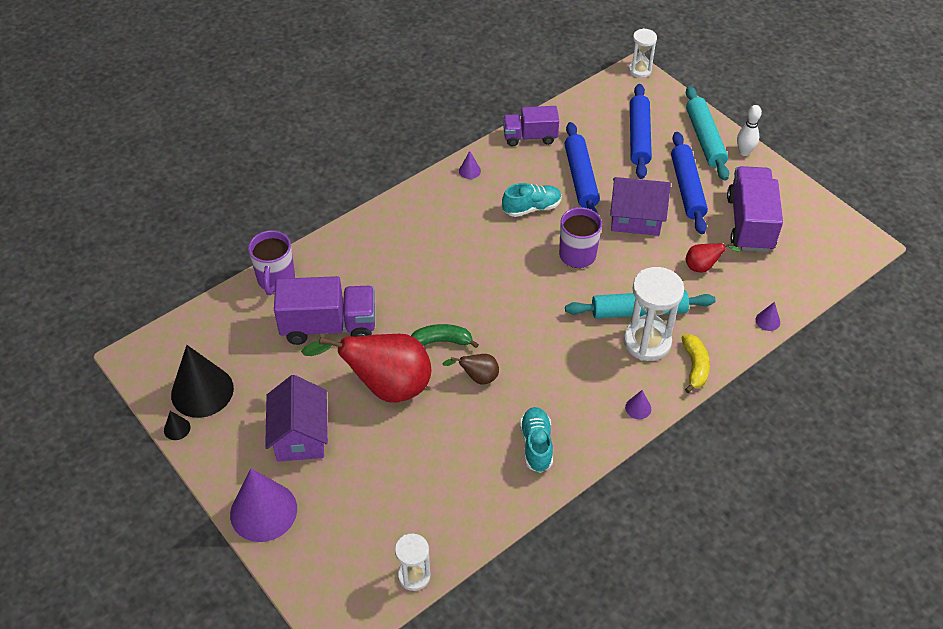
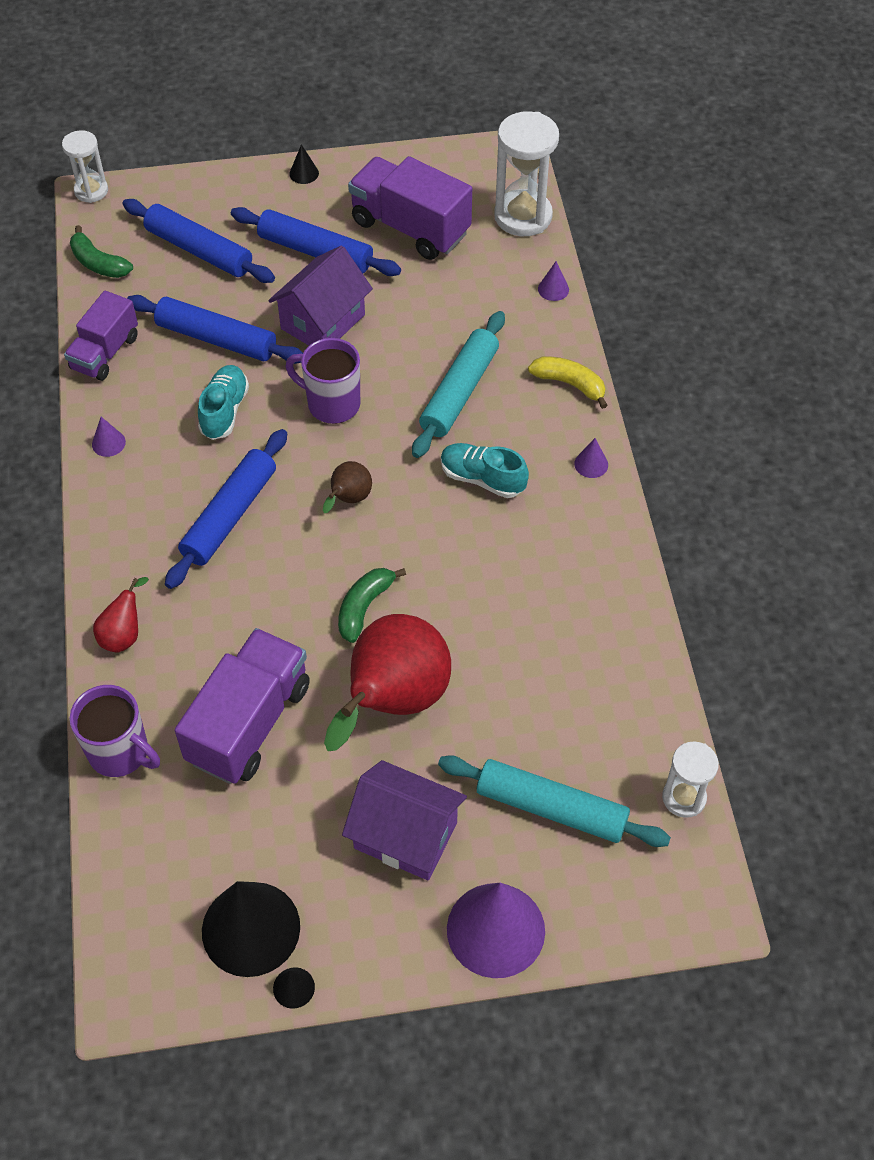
camera: 60 degrees left, 5 degrees up
brown pear [443,354,499,384] -> brown pear moved to [323,461,372,513]
turquoise shoe [520,407,553,473] -> turquoise shoe moved to [441,443,529,498]
white hourglass [623,267,684,361] -> white hourglass moved to [494,111,559,236]
turquoise rolling pin [686,86,729,181] -> turquoise rolling pin moved to [438,755,671,847]
red pear [686,243,741,273] -> red pear moved to [93,577,149,652]
white bowling pin [737,105,762,156] -> black cone [289,144,319,184]
none -> green banana [70,225,133,278]
none -> blue rolling pin [165,429,287,589]

